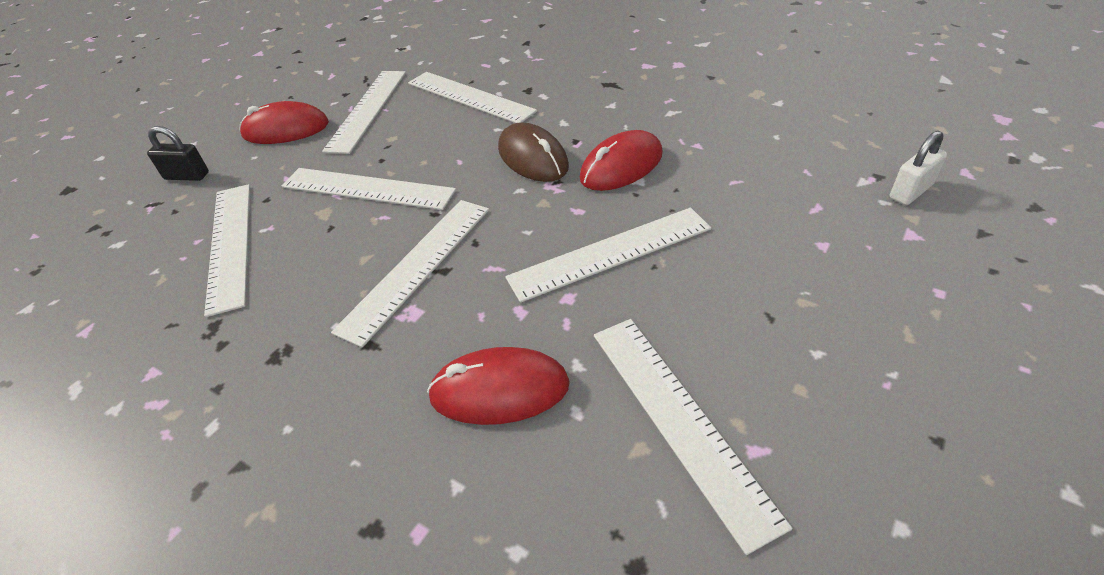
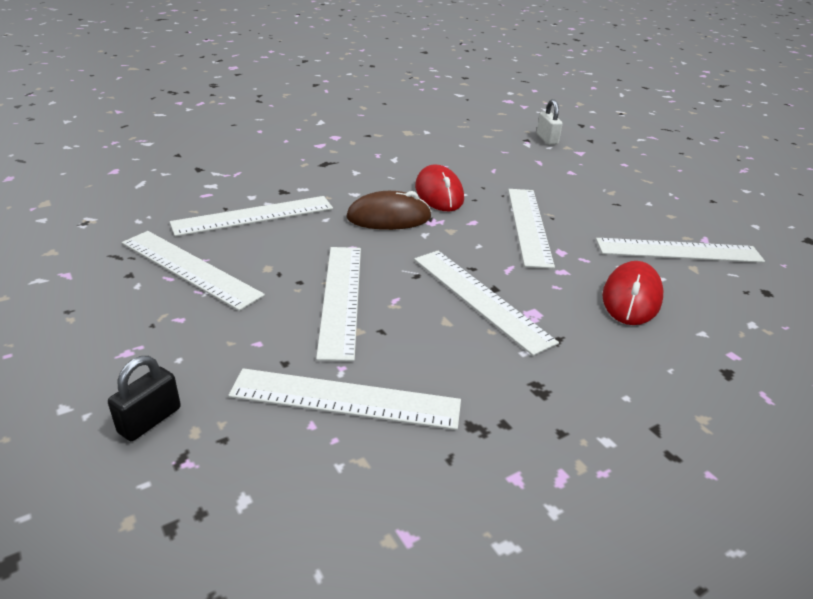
camera: 70 degrees left, 10 degrees down
red mouse [239,101,329,144] -> none
white ruler [282,168,456,210] -> white ruler turned 45 degrees counterclockwise [316,247,361,361]

